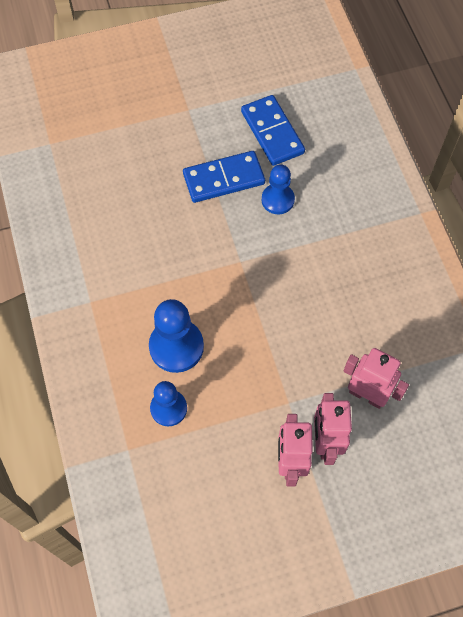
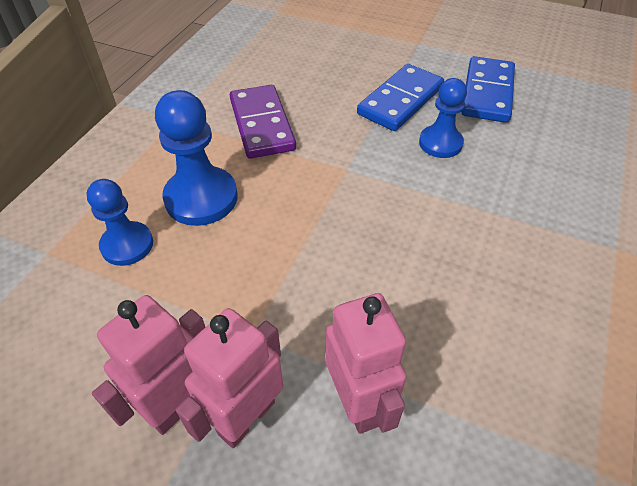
camera: 40 degrees right, 15 degrees down
blue domino [183,151,265,203] -> blue domino turned 75 degrees counterclockwise [357,64,444,131]
none -> purple domino [230,85,296,159]

